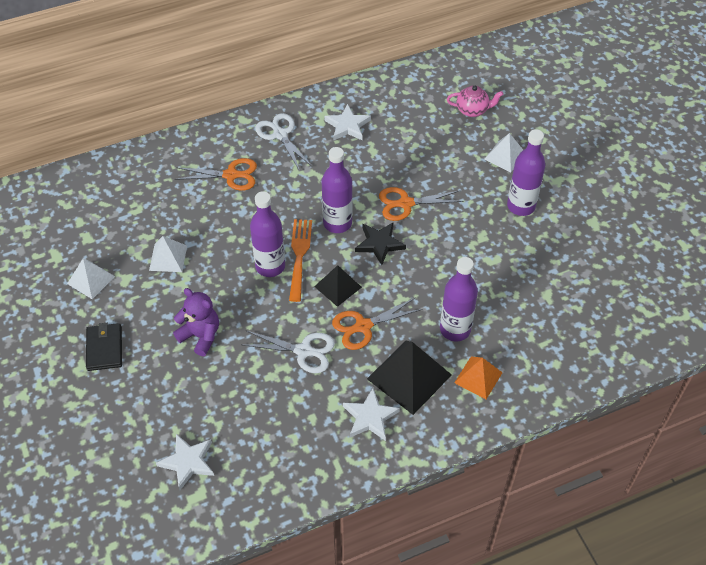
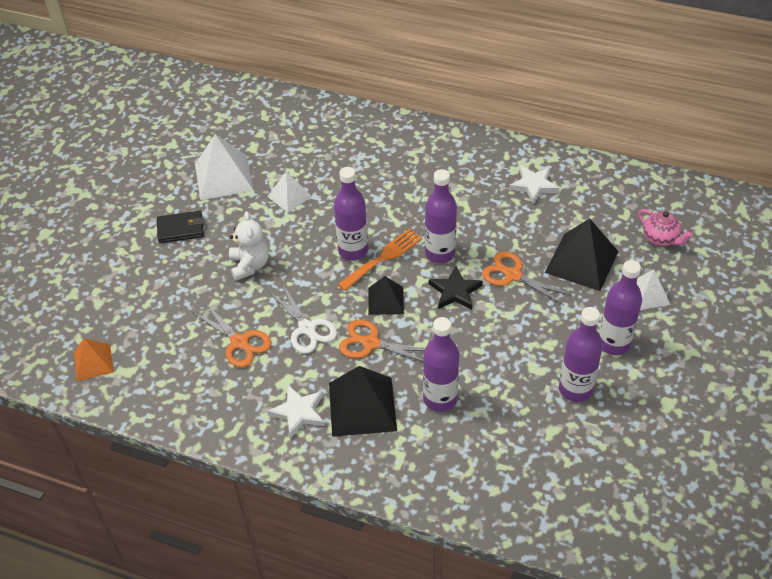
camera: 45 degrees right, 5 degrees down
white pyramid [67,258,115,299] -> white pyramid [195,134,254,200], size x1.69
black wallet [86,323,122,371] -> black wallet turned 45 degrees clockwise [157,211,204,243]
white star [156,434,214,490] -> none
purple teddy bear [173,288,219,356] -> white teddy bear [229,212,269,281]
orange scissors [174,158,257,191] -> orange scissors moved to [193,302,271,367]
white scissors [255,113,313,171] -> none
orange pyramid [454,356,503,399] -> orange pyramid moved to [74,339,114,381]
none -> black pyramid [545,218,619,291]
none -> purple bottle [559,307,603,402]

